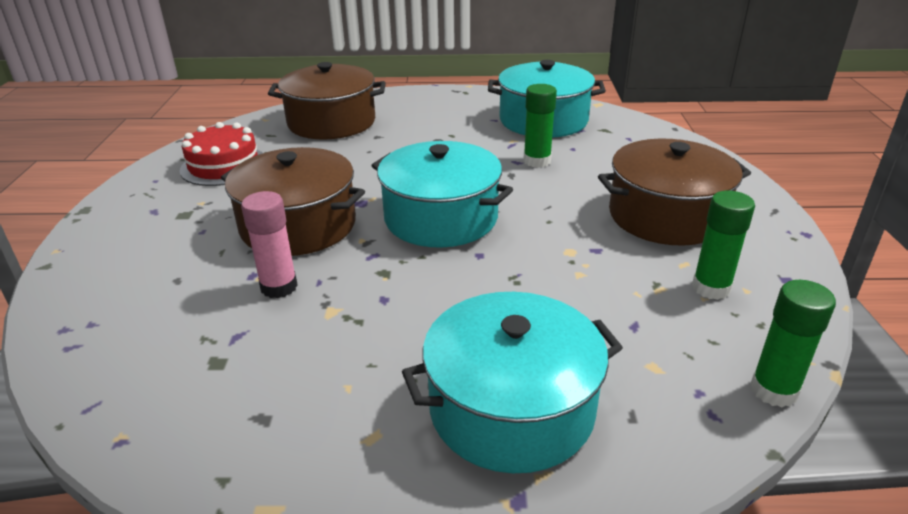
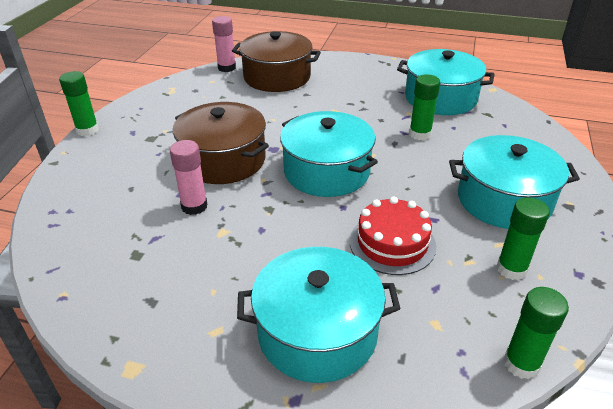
camera: 15 degrees right, 5 degrees up
red cake [180,122,263,186] -> red cake moved to [350,197,436,275]
brown pot [598,139,751,246] -> turquoise pot [449,135,580,229]
none -> green glue stick [59,71,99,136]
none -> pink glue stick [212,16,236,72]

